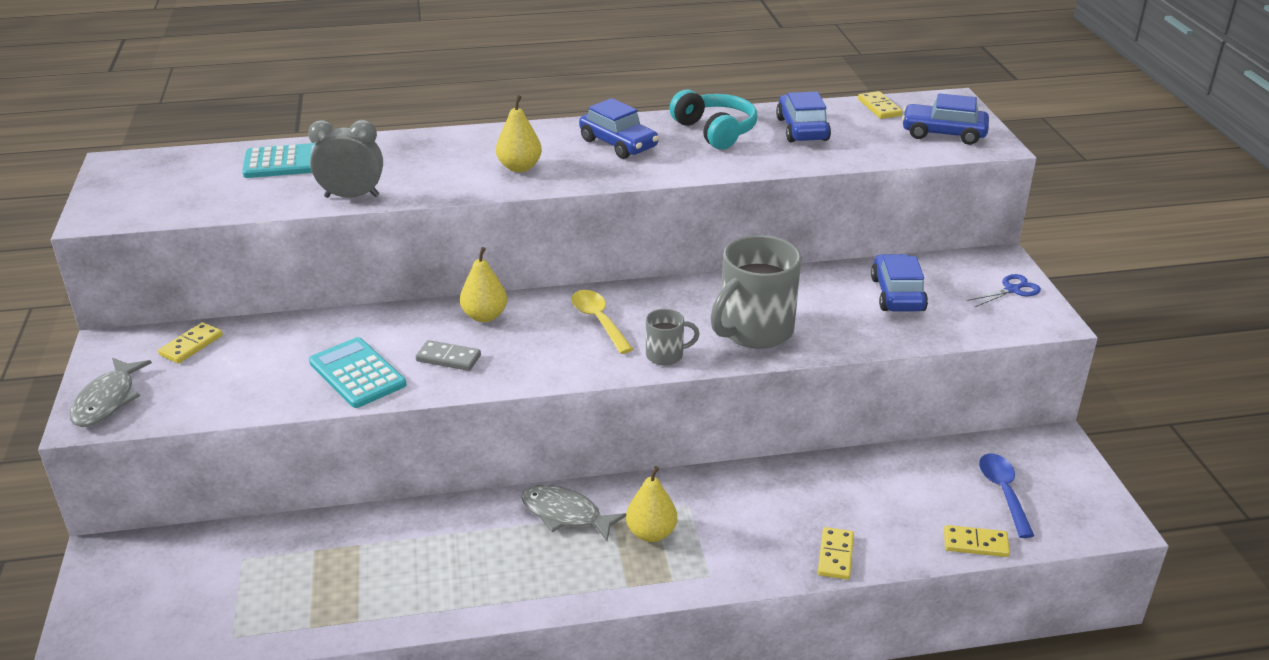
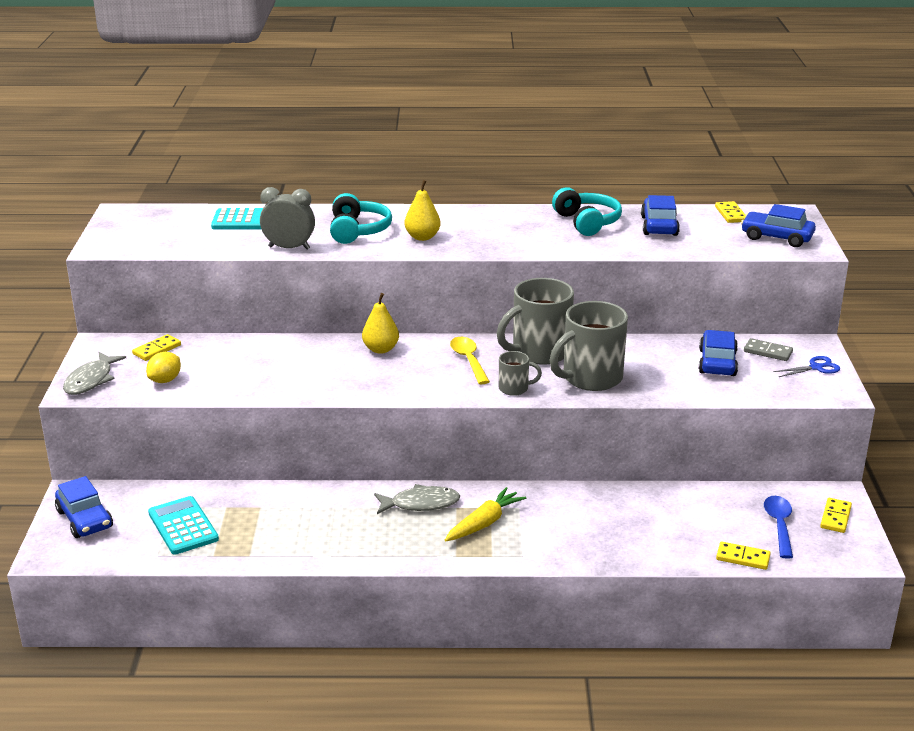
camera: 10 degrees right, 5 degrees down
turquoise calculator [309,337,406,408] -> turquoise calculator moved to [148,496,219,555]
grey domino [416,340,481,371] -> grey domino moved to [744,338,793,361]
grey fish [521,485,626,541] -> grey fish turned 135 degrees clockwise [374,484,460,514]
blue car [579,98,659,159] -> blue car moved to [55,476,113,538]
yellow pear [626,466,677,542] -> yellow carrot [445,487,526,541]
yellow domino [818,527,854,580] -> yellow domino moved to [820,498,852,533]
none -> yellow lemon [146,352,181,383]
none -> turquoise headphones [330,193,392,244]
none -> grey mug [497,278,574,365]

